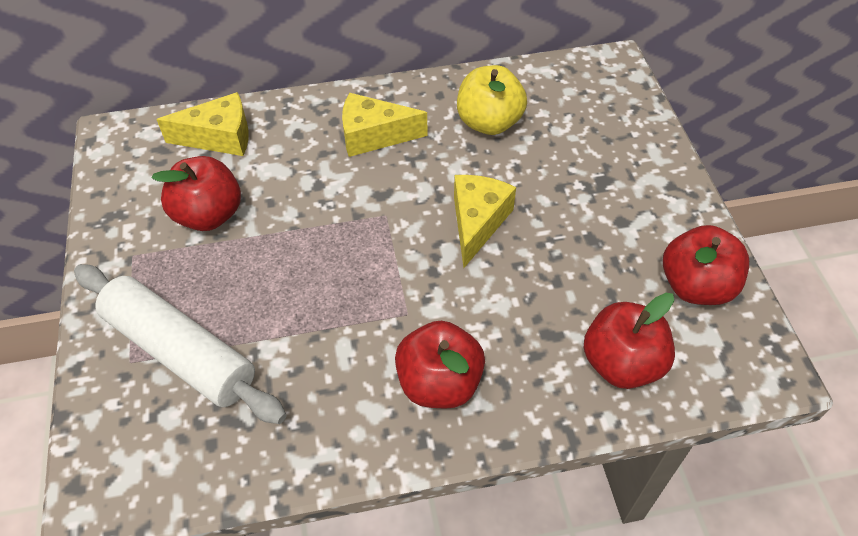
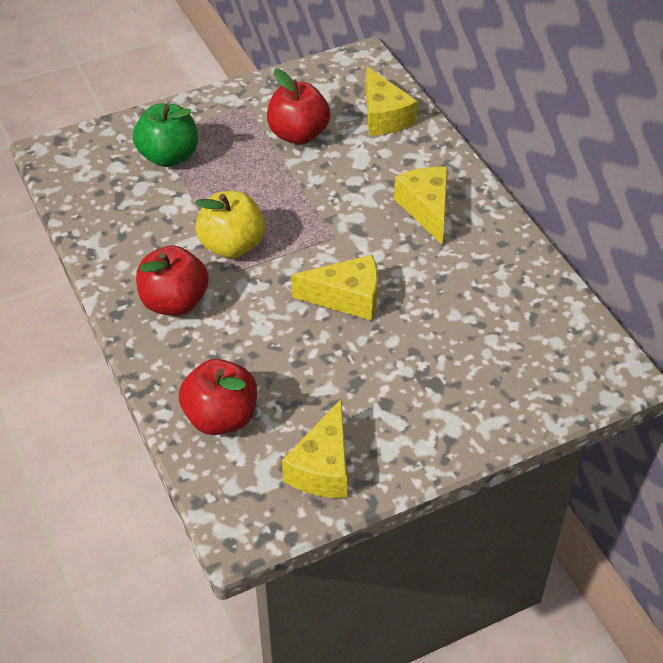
camera: 75 degrees right, 5 degrees down
white rolling pin [74,264,287,424] -> green apple [133,103,198,167]
yellow apple [457,65,527,135] -> yellow apple moved to [195,191,266,259]
red apple [663,225,749,305] -> yellow cheese [282,399,347,498]

